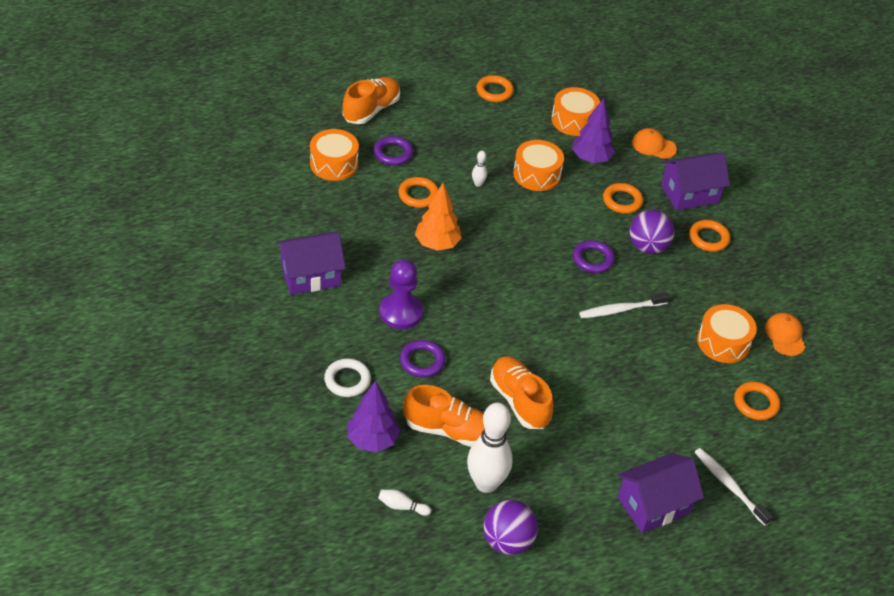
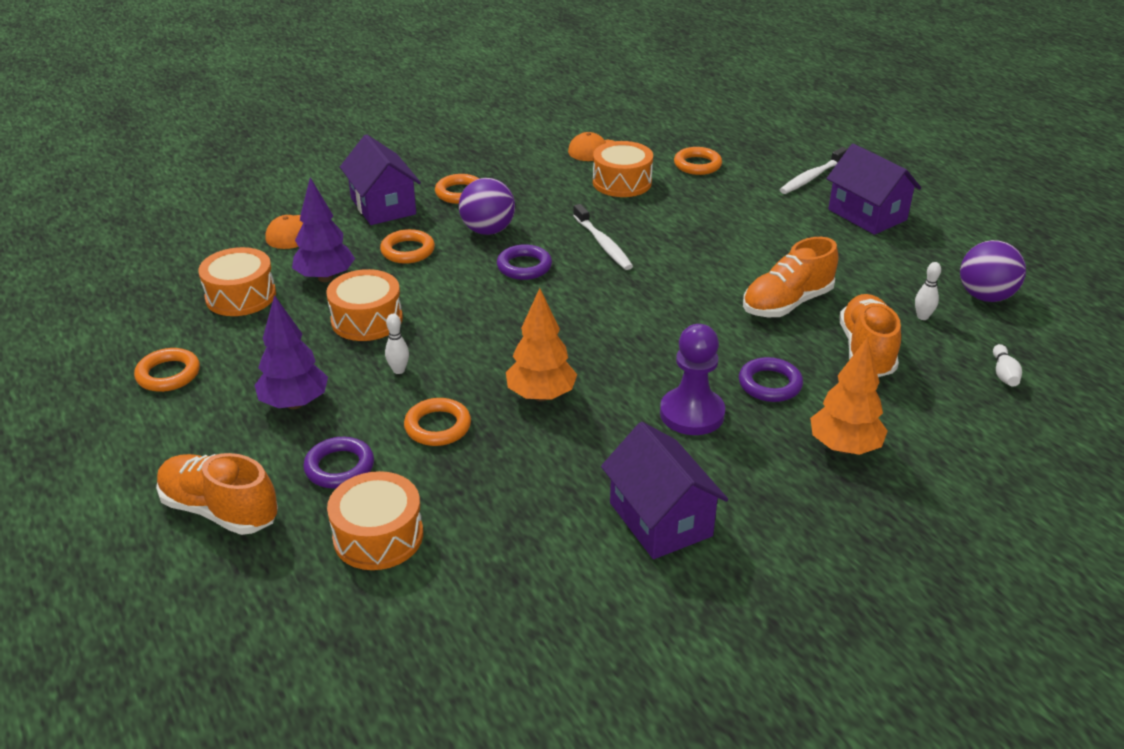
camera: 95 degrees left, 10 degrees down
white ring [324,358,371,397] -> orange tree [810,337,888,455]
purple tree [347,381,400,452] -> purple tree moved to [254,295,328,409]
white bowling pin [467,403,513,493] -> white bowling pin [915,262,941,320], size x0.42

